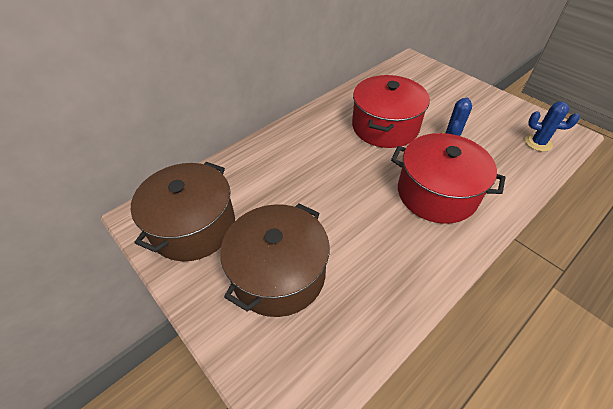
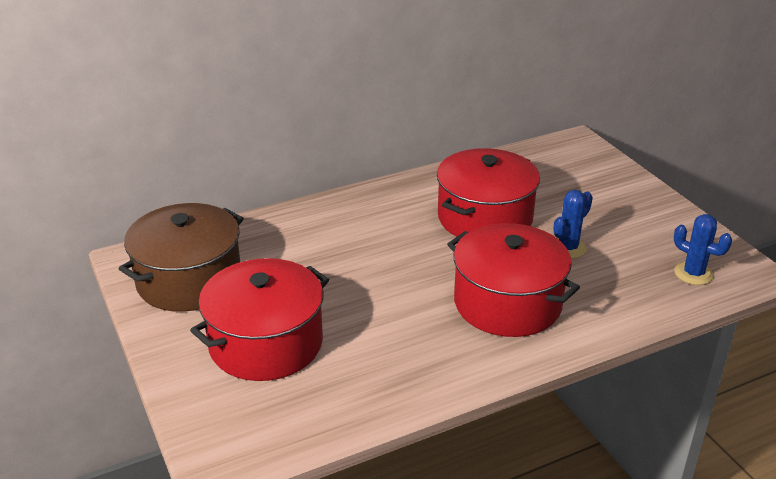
camera: 15 degrees right, 15 degrees down
brown pot [220,203,330,317] -> red pot [190,258,329,381]

